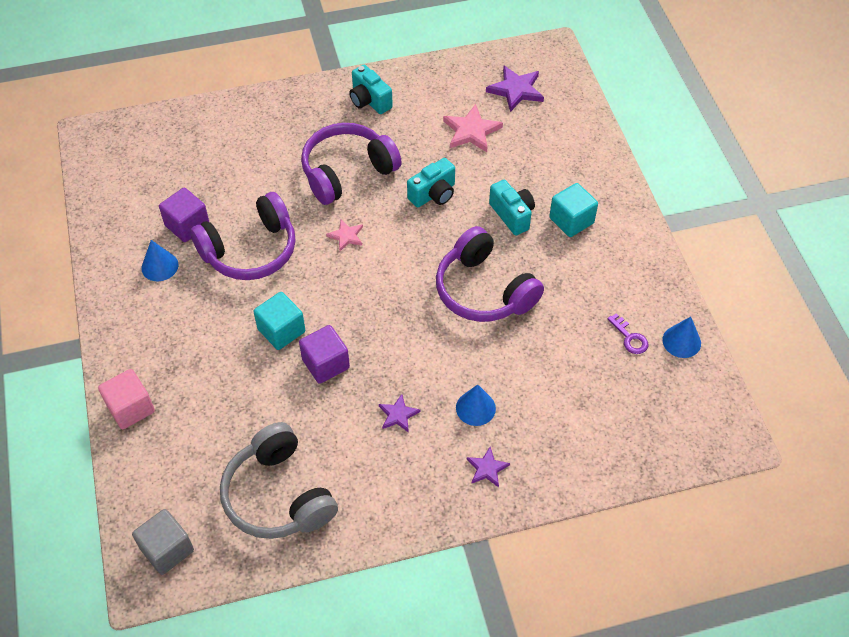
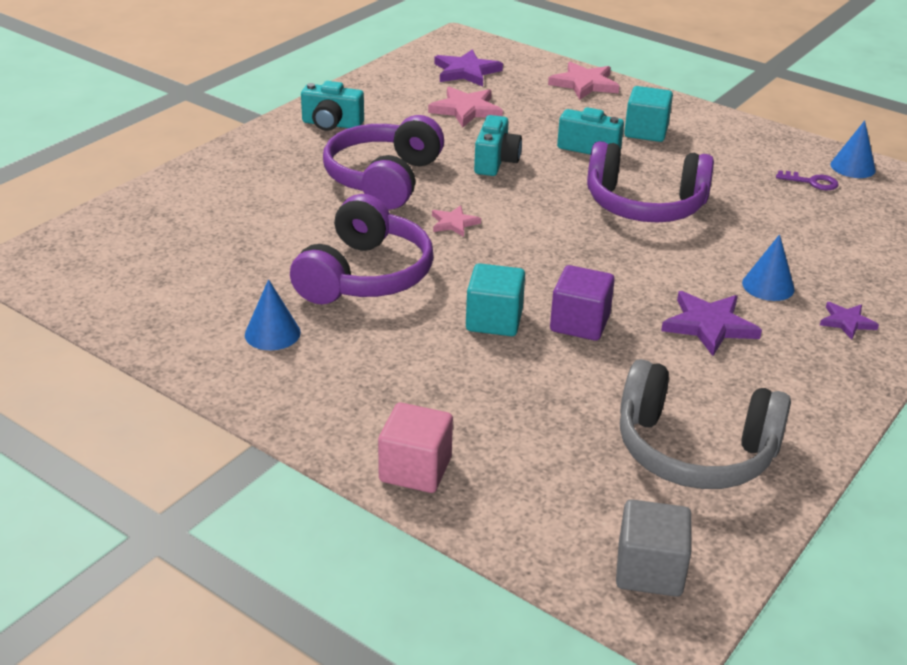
camera: 40 degrees left, 20 degrees down
purple cube [159,188,209,242] -> none
purple star [379,394,420,433] -> purple star [661,291,762,356], size x1.69
none -> pink star [548,62,619,100]

